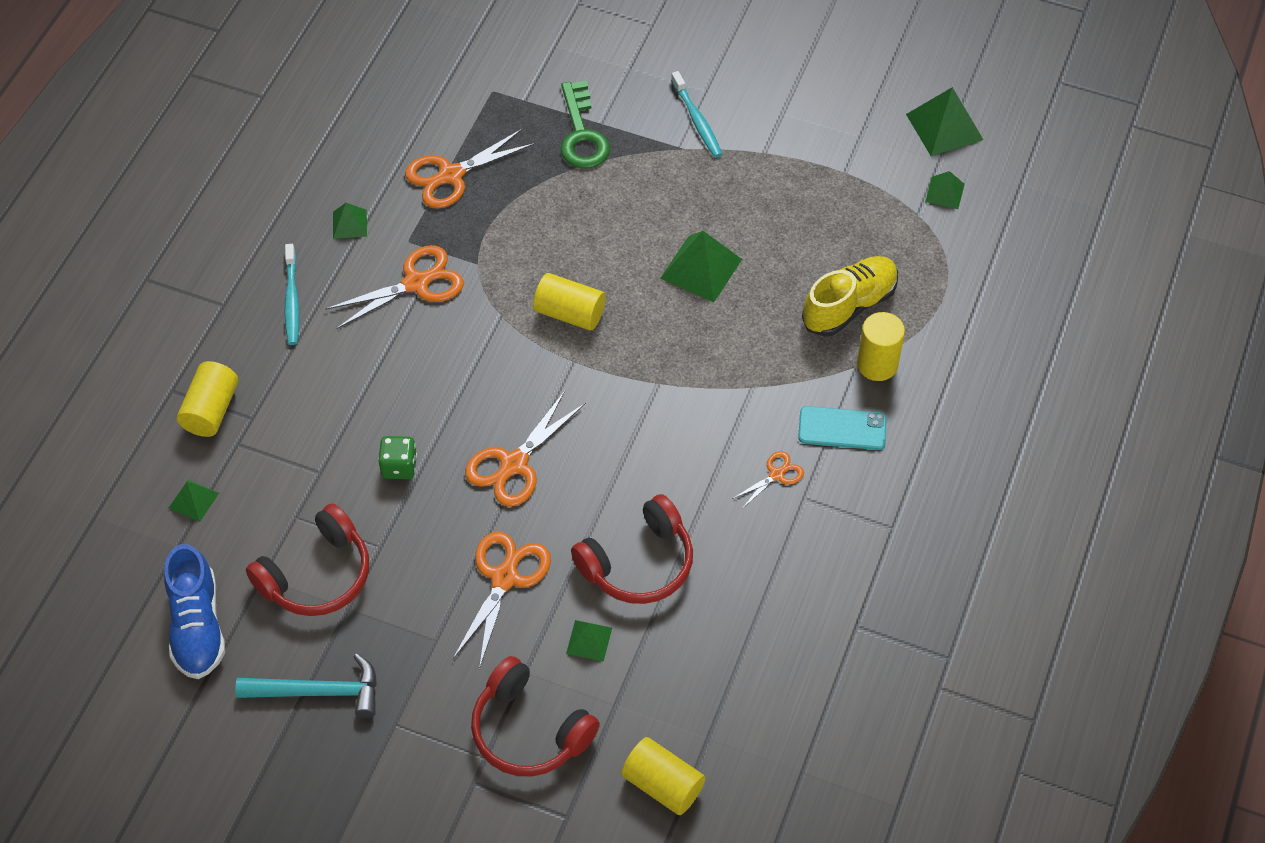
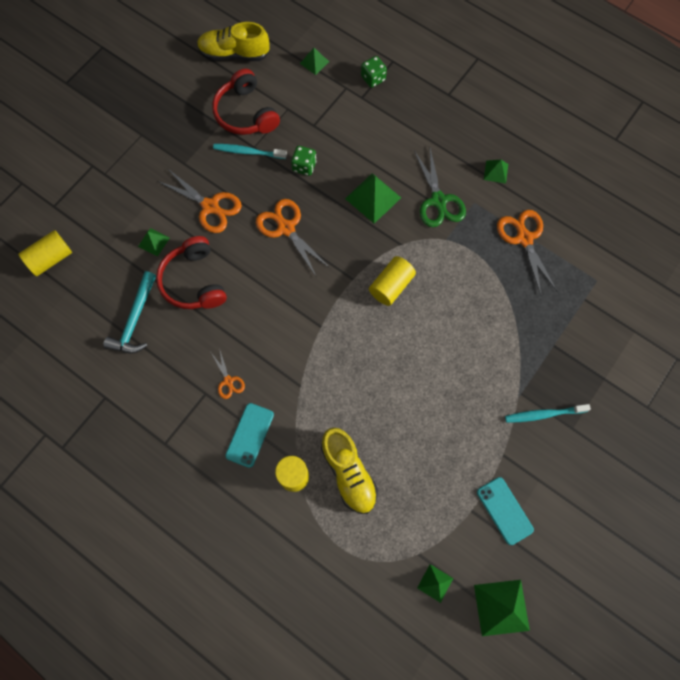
camera: 105 degrees right, 15 degrees up
blue shoe [164,544,225,679] -> yellow shoe [197,22,270,61]
yellow cylinder [177,361,238,437] -> green dice [361,56,387,88]
turquoise hammer [235,653,377,718] -> turquoise hammer moved to [103,271,156,353]
turquoise toothbrush [285,244,299,345] -> turquoise toothbrush moved to [213,144,287,159]
orange scissors [325,245,464,329] -> green scissors [414,148,466,227]
red headphones [471,656,600,777] -> none
green key [561,81,610,169] -> none
green pyramid [660,231,742,302] -> green pyramid moved to [345,173,401,224]
none -> turquoise phone [477,477,534,545]

